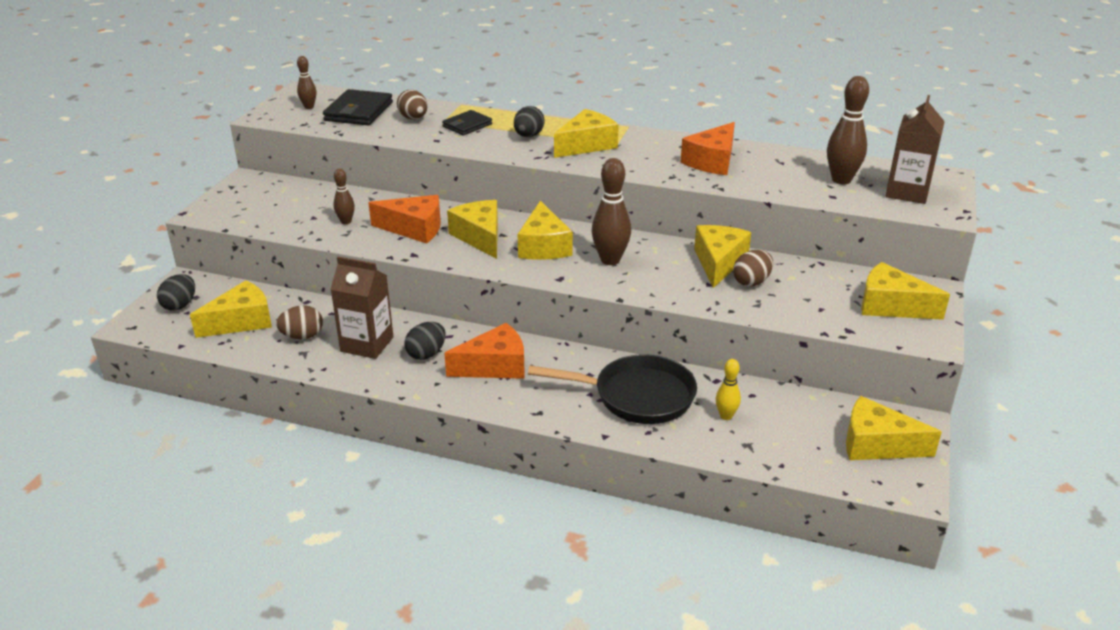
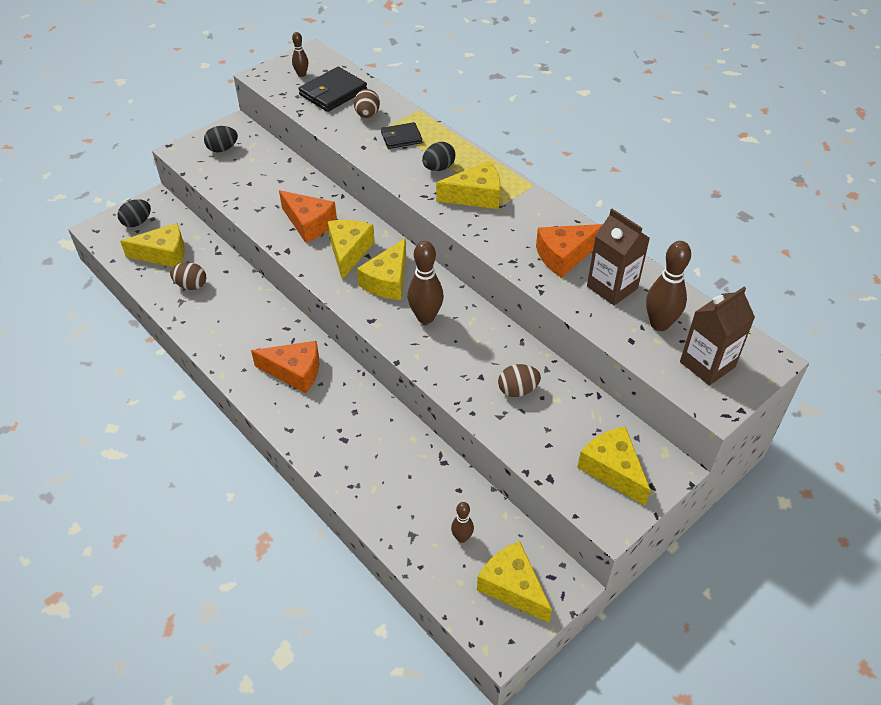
camera: 30 degrees right, 15 degrees up
brown carton [330,256,394,359] -> brown carton moved to [587,209,650,306]
brown bowling pin [333,168,355,224] -> brown bowling pin moved to [451,502,474,543]
black egg [405,322,445,360] -> black egg moved to [204,126,238,152]
black pan [528,354,697,424] -> none
yellow cheese [694,225,751,288] -> none
yellow bowling pin [716,359,741,420] -> none

